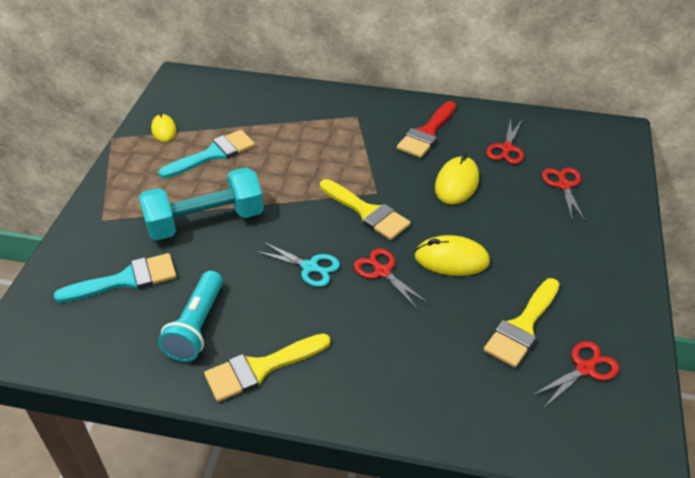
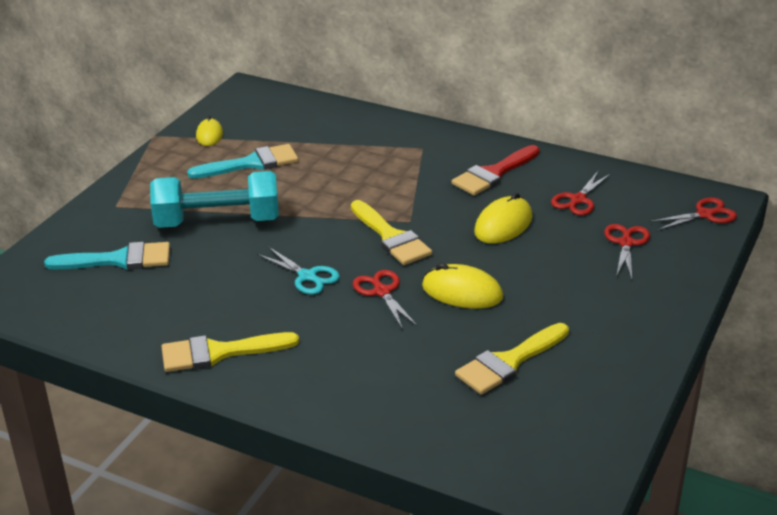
camera: 15 degrees right, 10 degrees down
turquoise flashlight [158,271,223,362] -> none
red scissors [532,341,619,408] -> red scissors moved to [649,198,737,231]

